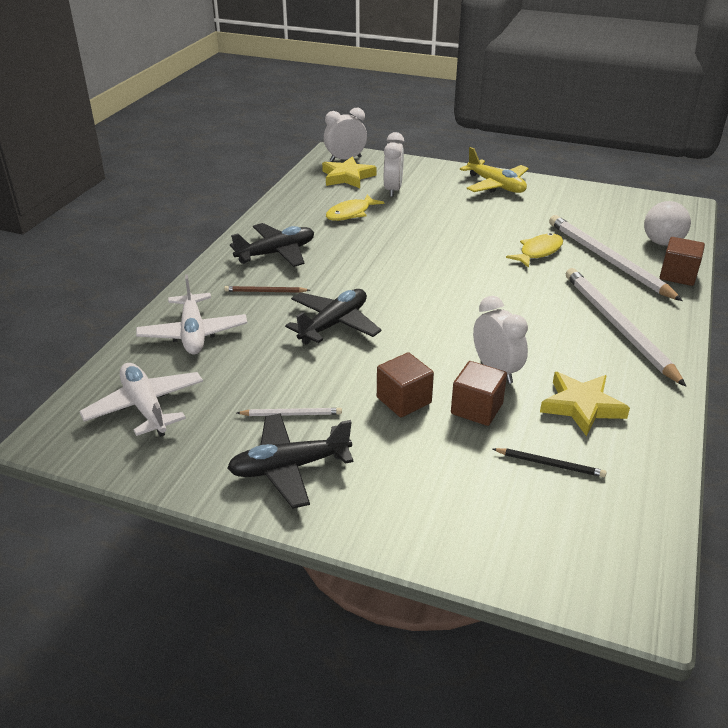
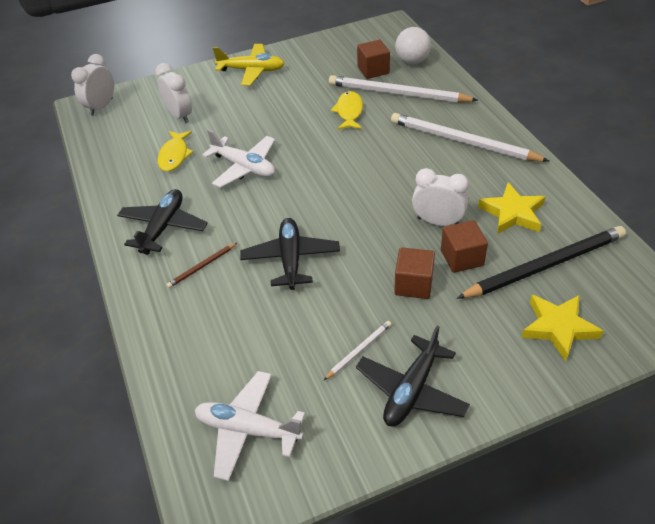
camera: 40 degrees left, 10 degrees up
white plane [136,274,247,354] -> white plane moved to [202,129,275,188]
yellow star [322,156,376,188] -> yellow star moved to [521,295,604,361]
black pencil [493,448,607,477] -> black pencil [457,226,626,299], size x2.26
brown cube [660,237,705,286] -> brown cube moved to [357,40,390,79]

